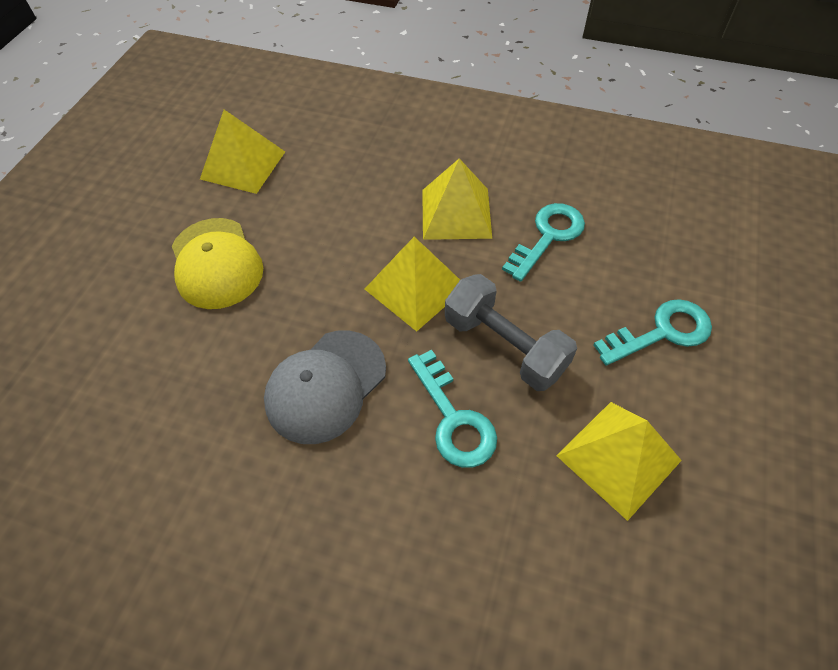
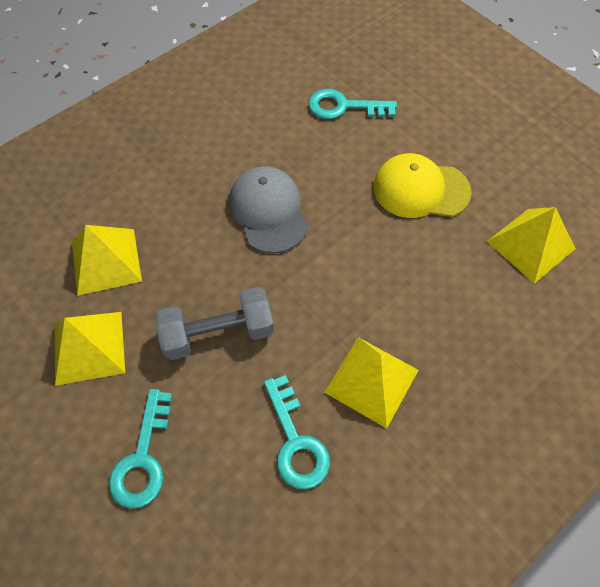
camera: 120 degrees right, 5 degrees up
yellow pyramid [365,237,460,332] -> yellow pyramid moved to [72,225,142,296]
turquoise key [408,350,497,468] -> turquoise key moved to [308,89,397,119]

